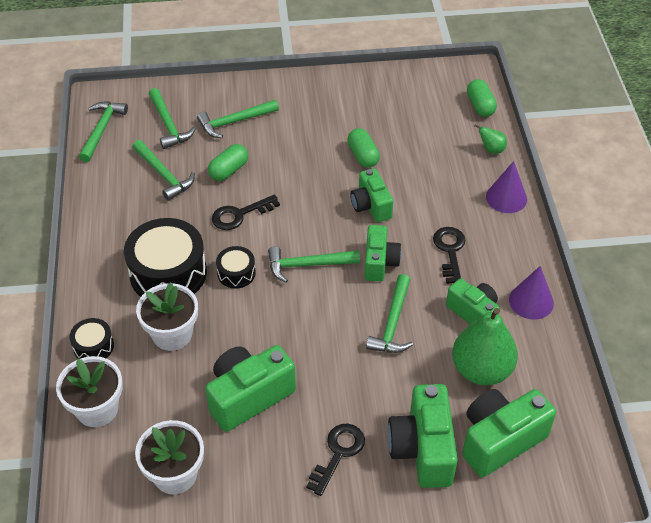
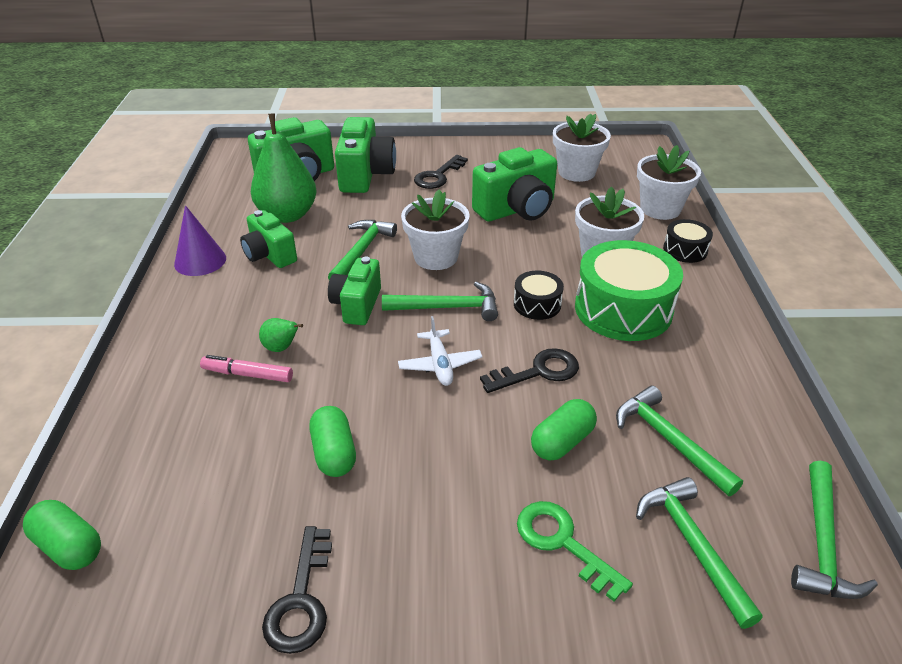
camera: 175 degrees left, 10 degrees down
black drum [124,218,207,297] -> green drum [575,240,683,341]
green hammer [197,100,279,138] -> green key [517,501,633,601]
green camera [351,168,393,222] -> none
black key [433,227,466,284] -> black key moved to [262,526,332,654]
green capsule [467,79,497,117] -> green capsule turned 45 degrees counterclockwise [23,500,101,570]
green pear [475,124,507,154] -> green pear moved to [259,318,303,352]
purple cone [486,161,527,213] -> none
none -> pink marker [200,355,293,382]
none -> white plane [398,316,482,386]
none -> white flower pot [401,190,470,270]

